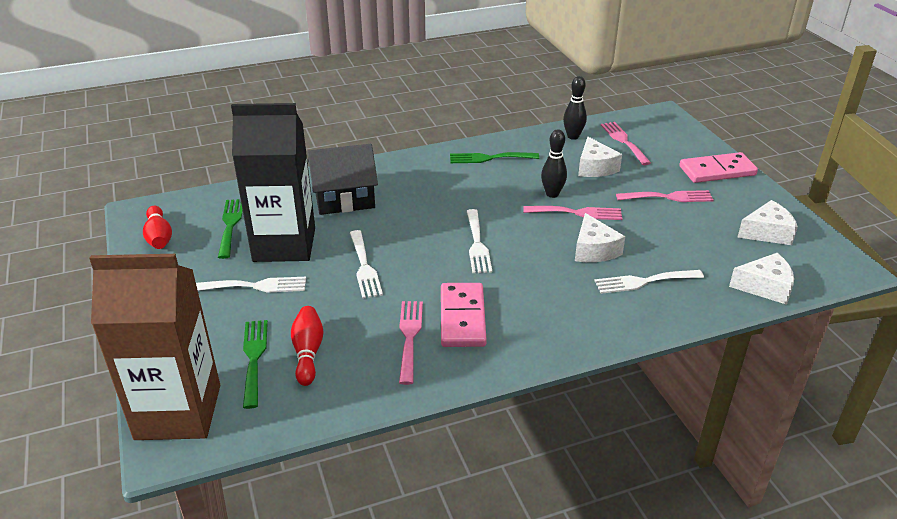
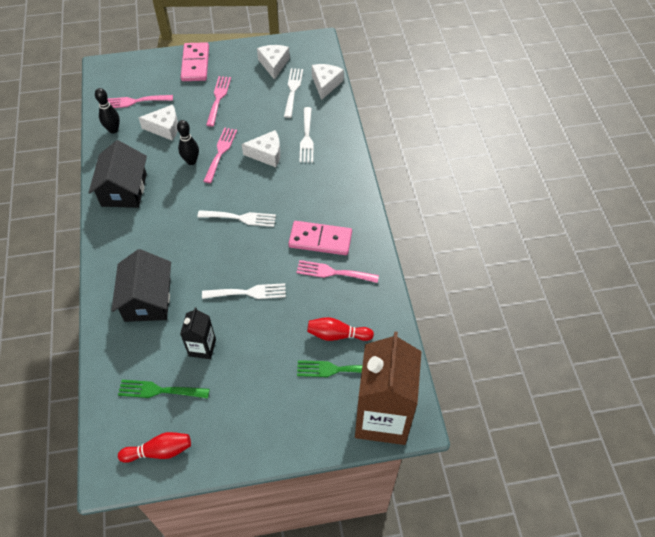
camera: 80 degrees left, 20 degrees up
white fork [196,277,306,293] -> white fork moved to [284,68,303,118]
black carton [231,103,315,262] -> black carton [180,307,216,359], size x0.48
green fork [450,152,539,163] -> black house [88,140,147,208]

